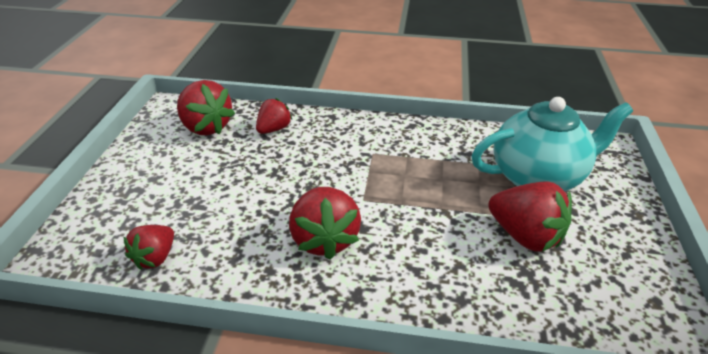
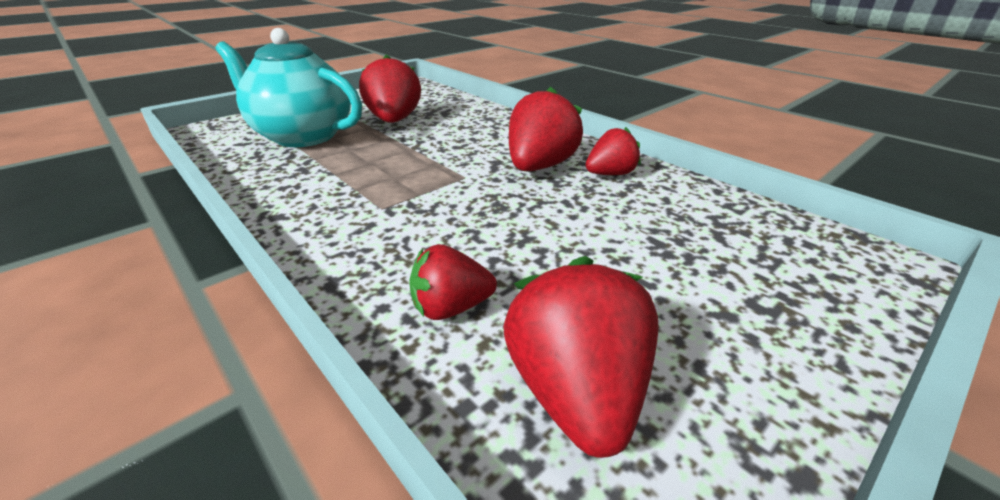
camera: 140 degrees left, 5 degrees down
red strawberry [123,225,174,270] -> red strawberry moved to [586,127,641,175]

